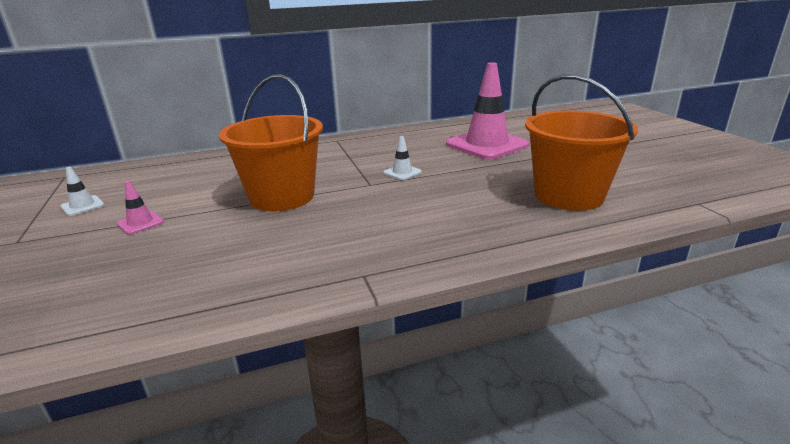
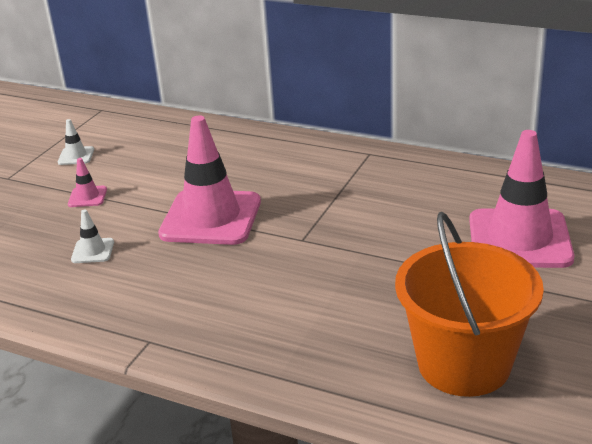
camera: 45 degrees right, 5 degrees up
orange bucket [219,74,323,211] -> pink traffic cone [158,115,261,245]
white traffic cone [383,136,422,180] -> white traffic cone moved to [71,209,114,263]

